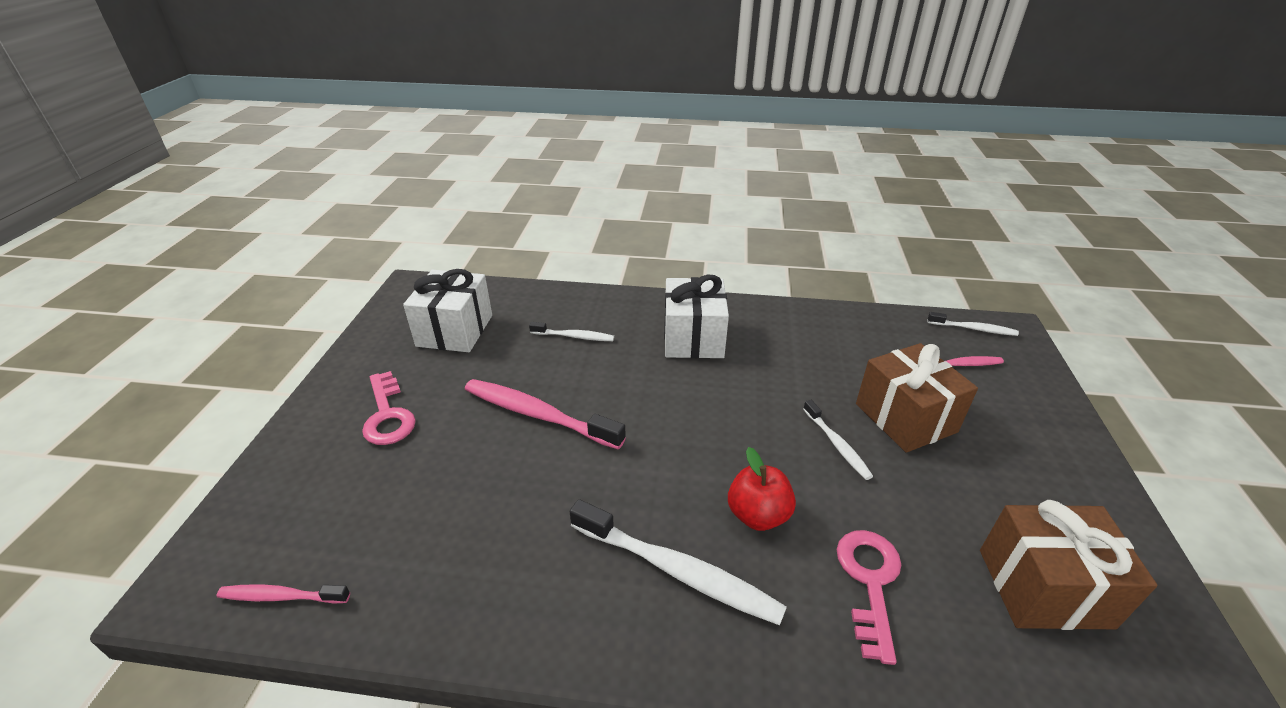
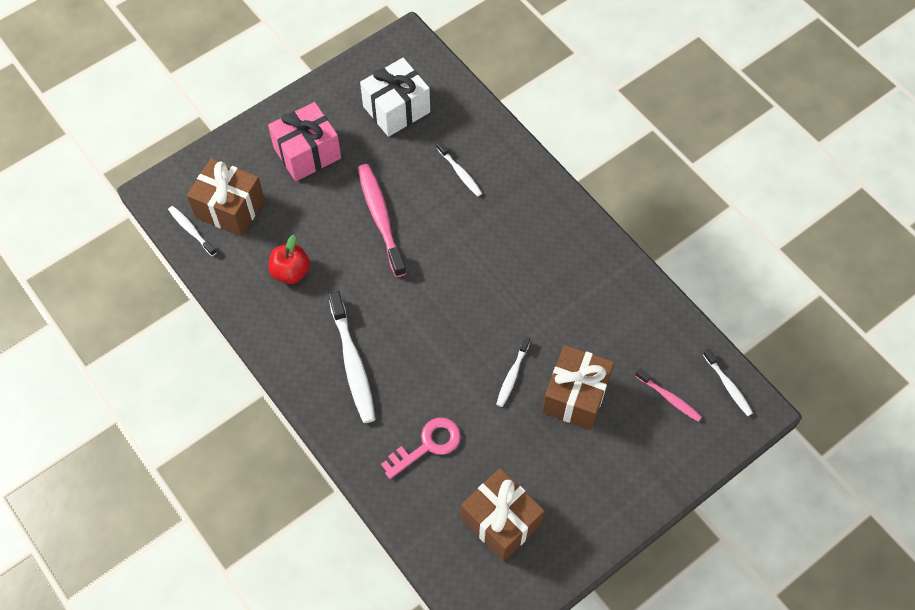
camera: 45 degrees right, 25 degrees up
pink toothbrush [217,584,350,604] -> white toothbrush [168,206,217,256]
pink key [362,371,416,445] -> pink gift [268,102,341,181]
white gift [664,275,729,358] -> none
red apple [728,447,796,531] -> red apple moved to [268,235,310,284]
none -> brown gift [187,158,265,237]

